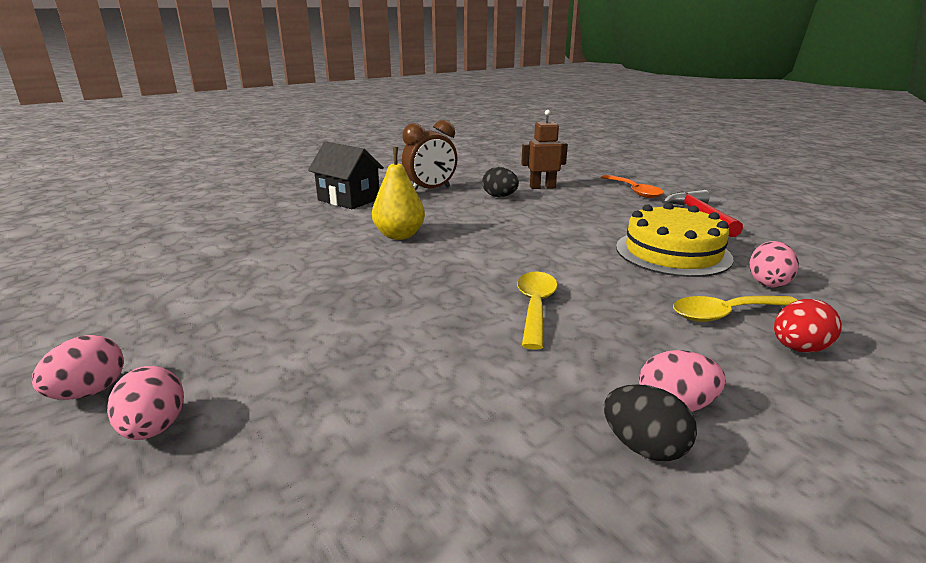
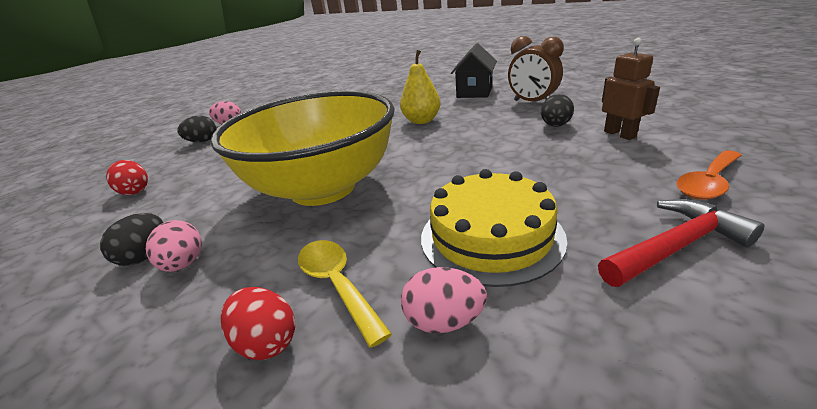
camera: 75 degrees right, 5 degrees up
pink egg [107,366,184,440] -> black egg [177,116,216,142]
yellow spoon [517,272,558,350] -> yellow bowl [210,91,395,206]
none -> red egg [106,160,148,195]

